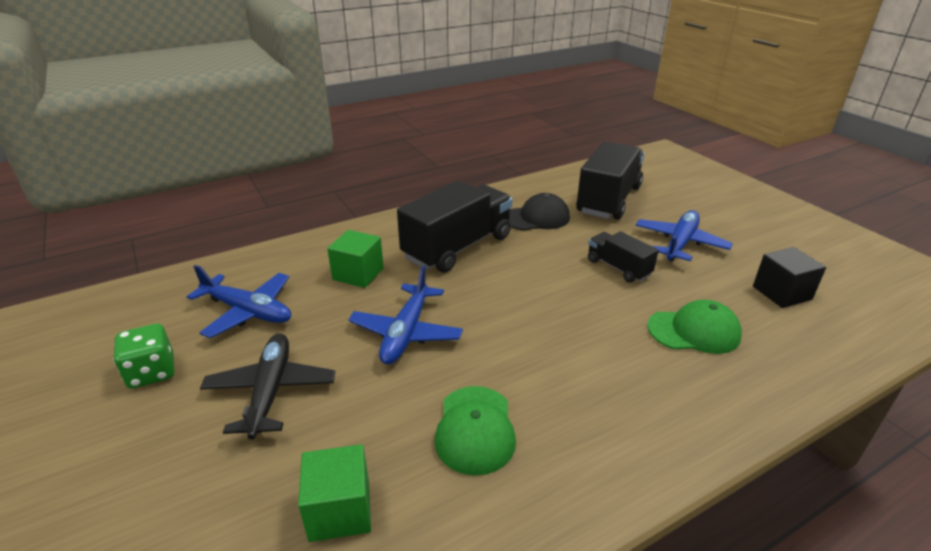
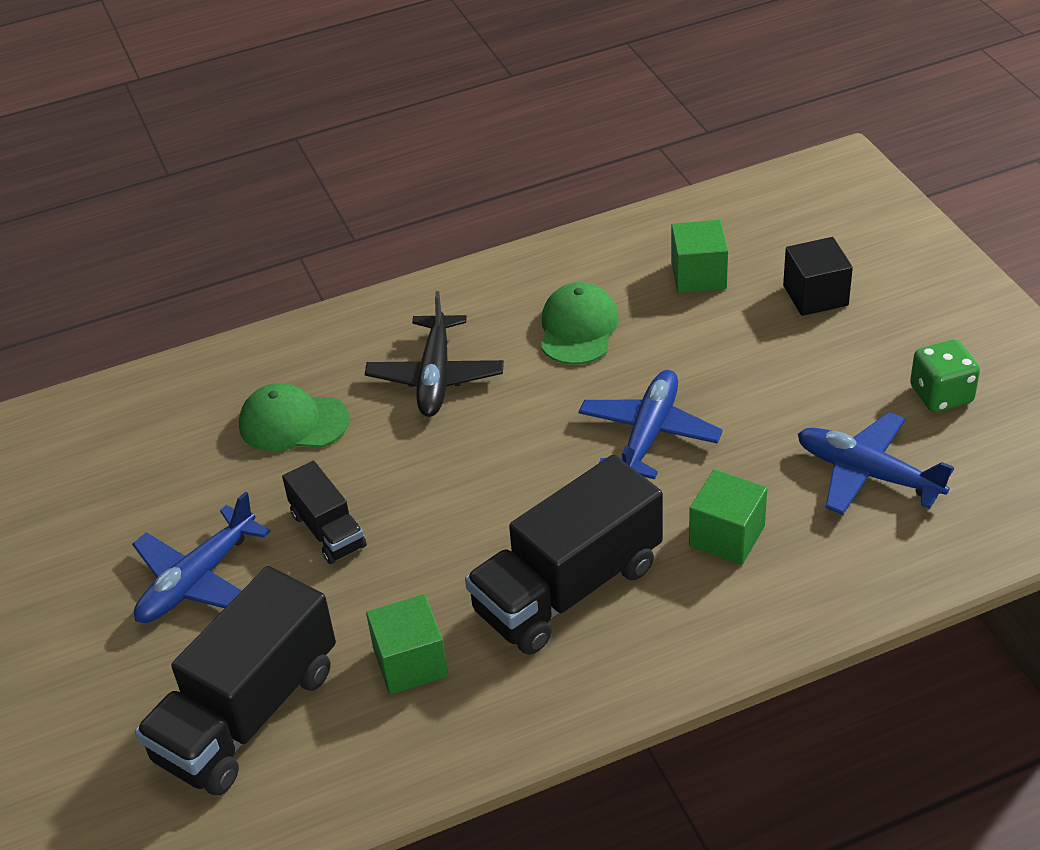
camera: 170 degrees left, 10 degrees up
black plane [200,333,336,439] -> black plane moved to [365,291,504,417]
black cap [509,193,570,231] -> green cube [366,594,448,694]
black cube [753,247,826,308] -> black cube moved to [783,237,853,316]

